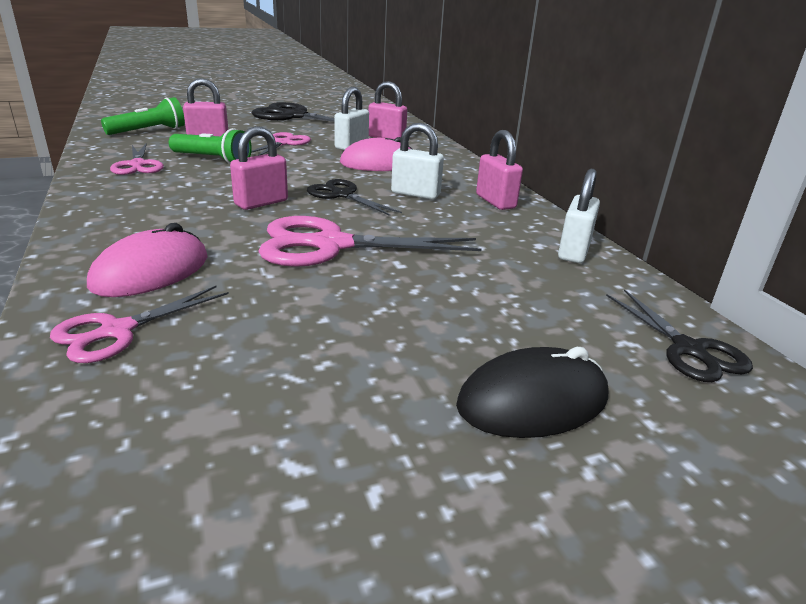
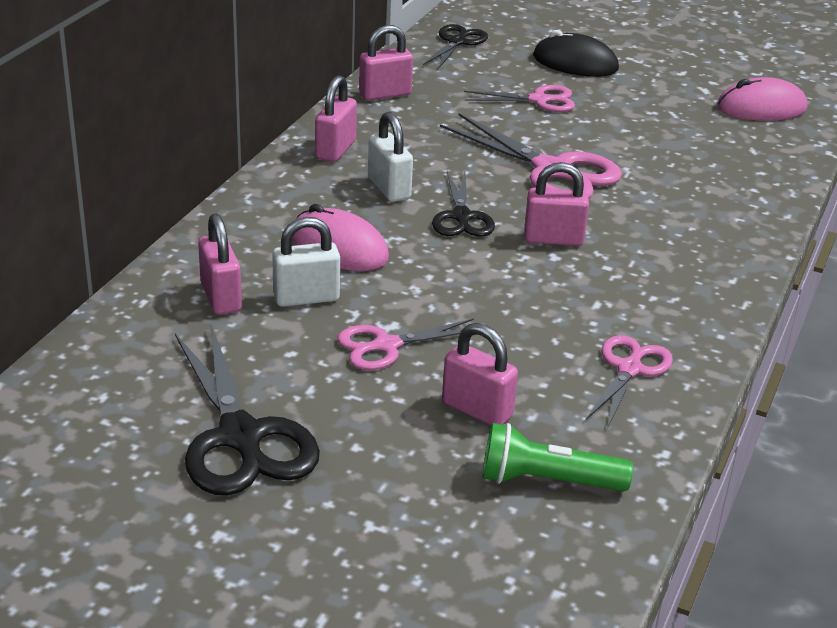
camera: 135 degrees left, 5 degrees up
pink scissors [50,286,229,363] -> pink scissors moved to [464,85,575,112]
pink mouse [87,223,208,297] -> pink mouse moved to [717,77,808,121]
green flashlight [169,128,252,164] -> none
white padlock [558,169,600,263] -> pink padlock [359,25,413,101]

